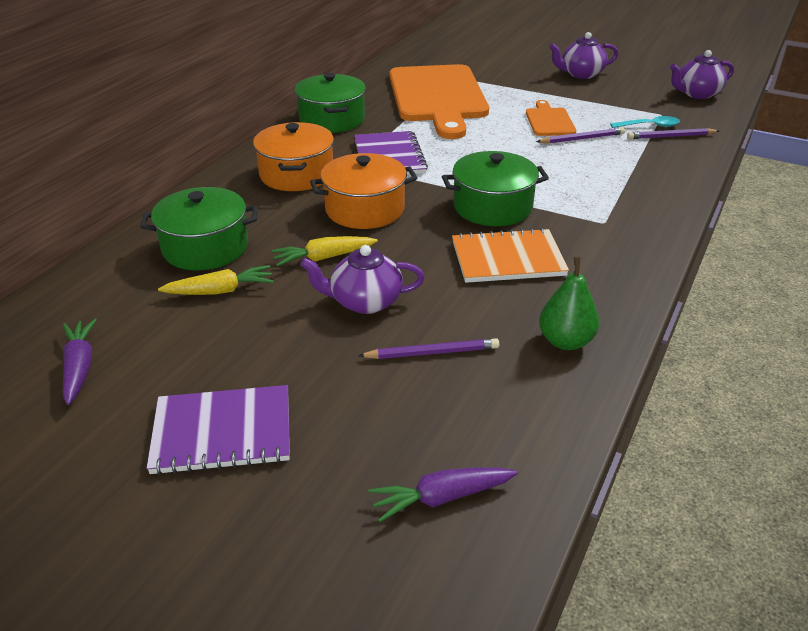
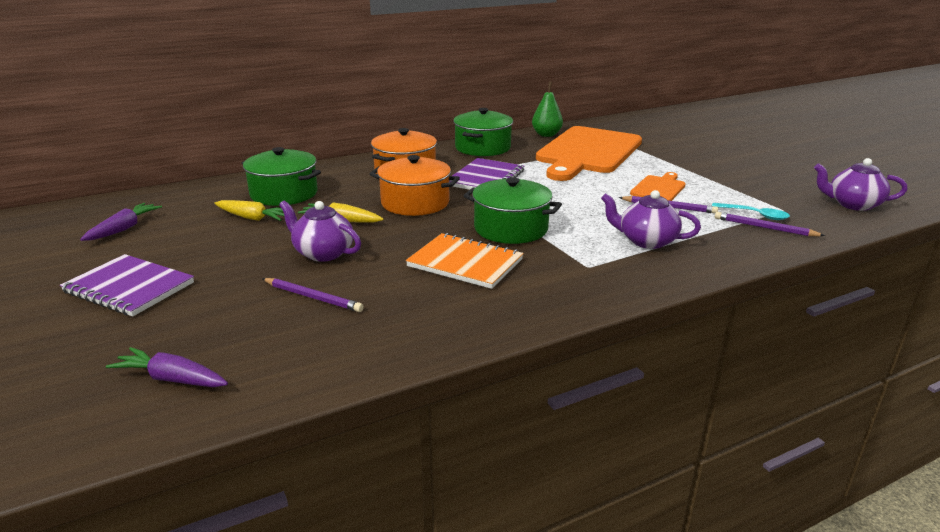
camera: 35 degrees right, 10 degrees down
green pear [539,256,599,350] -> green pear moved to [532,82,563,137]
purple teapot [549,32,618,79] -> purple teapot moved to [601,190,701,249]

